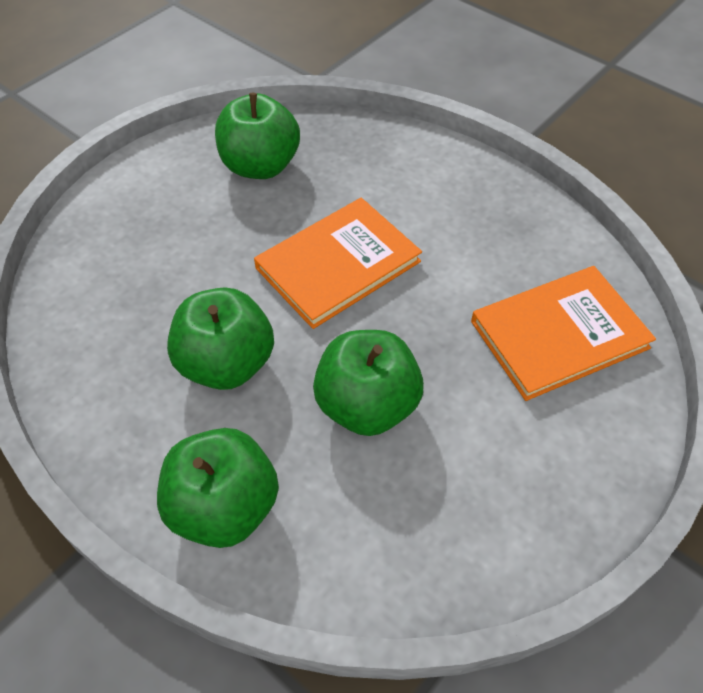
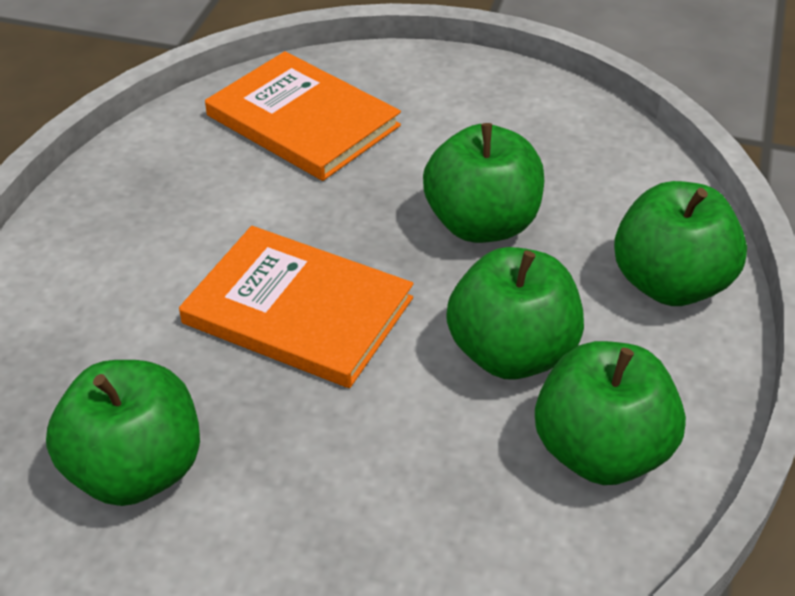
camera: 115 degrees left, 10 degrees down
none -> green apple [535,341,686,485]

